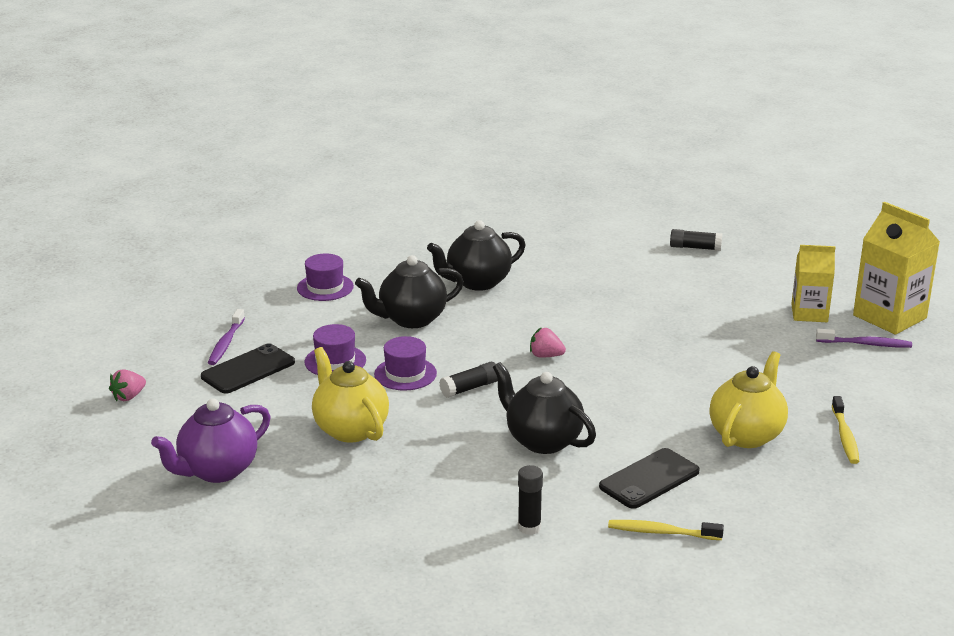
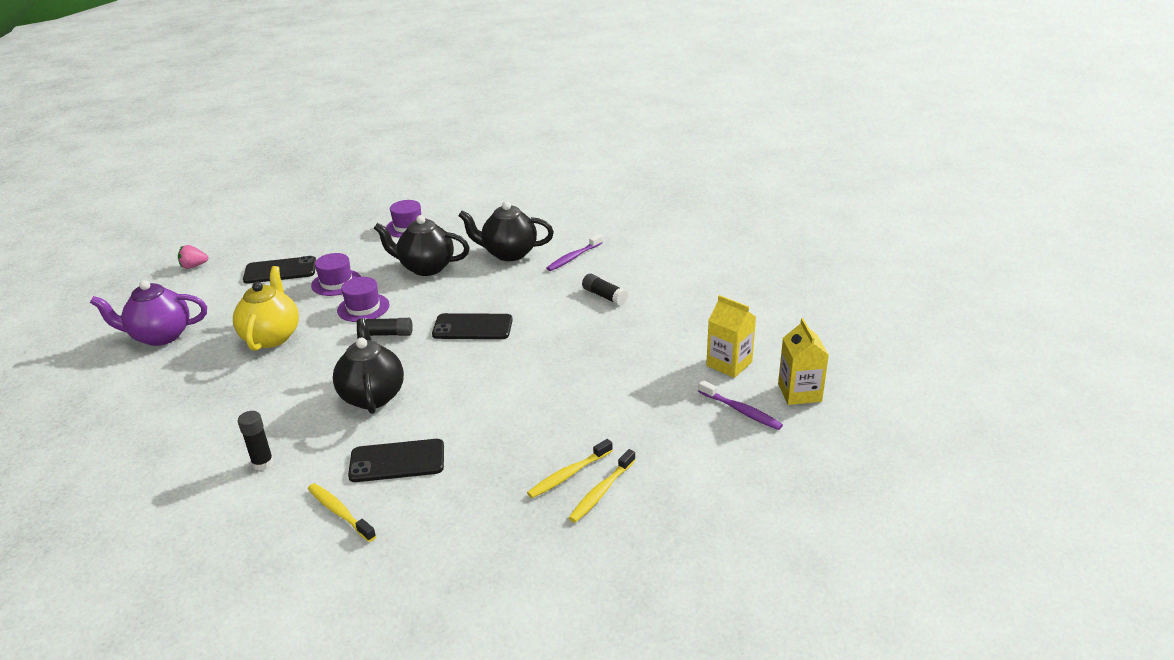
camera: 35 degrees right, 5 degrees up
purple toothbrush [208,309,245,365] -> purple toothbrush moved to [547,234,603,271]
pink strawberry [530,327,566,357] -> black phone [432,313,513,339]
black glue stick [670,229,722,251] -> black glue stick moved to [582,274,628,306]
yellow teapot [709,351,788,448] -> none
yellow carton [853,202,940,335] -> yellow carton [778,318,829,405], size x0.65
none -> yellow toothbrush [527,439,613,498]

